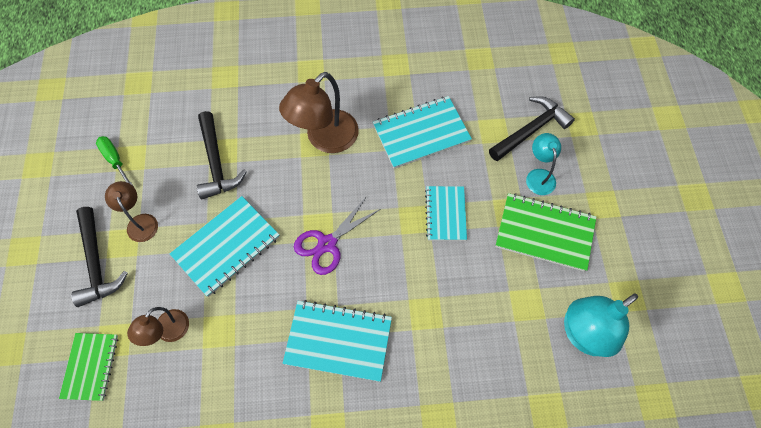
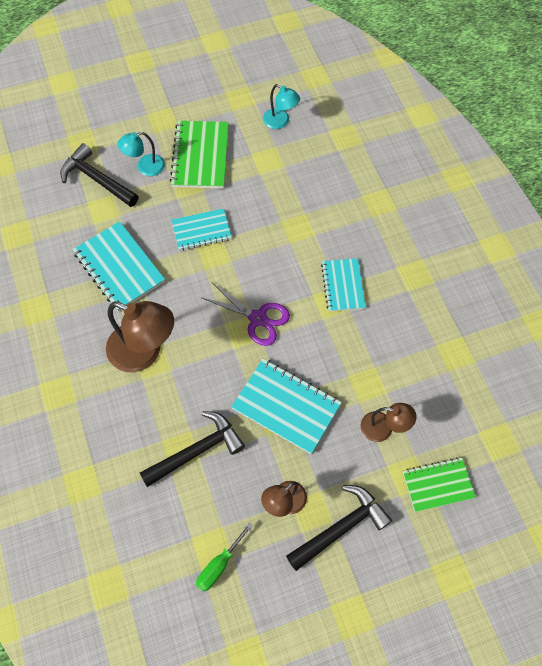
camera: 105 degrees left, 0 degrees up
turquoise notebook [283,300,392,382] -> turquoise notebook [321,258,366,312], size x0.65
turquoise lamp [564,294,638,357] -> turquoise lamp [263,84,300,129], size x0.56

